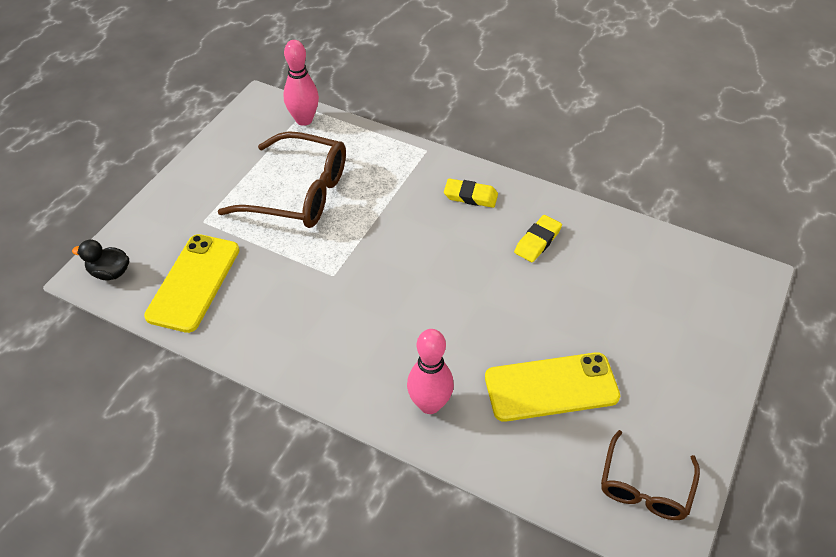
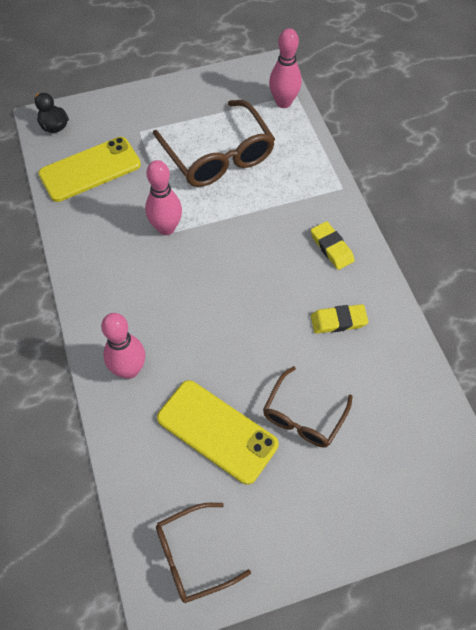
camera: 45 degrees right, 10 degrees up
none -> pink bowling pin [145,160,182,235]
none -> brown glasses [263,366,353,448]

